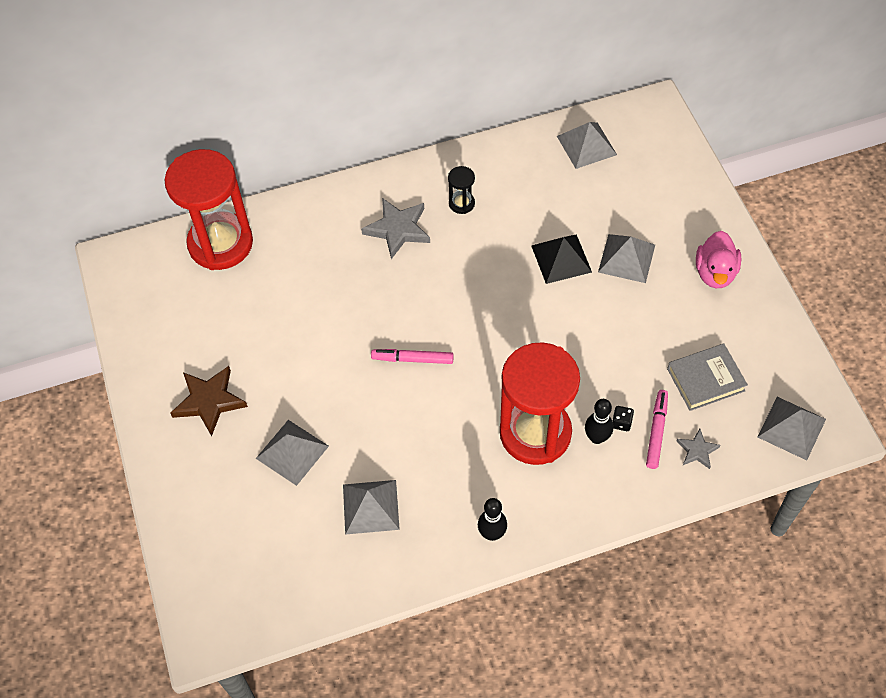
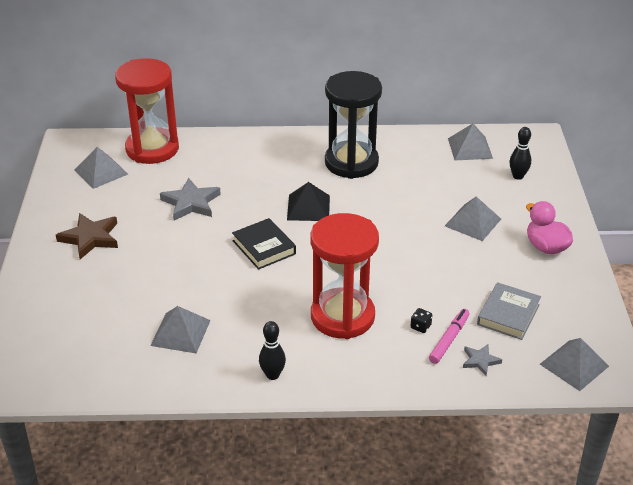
camera: 15 degrees right, 20 degrees down
grey pyramid [256,420,329,486] -> grey pyramid moved to [75,147,128,189]
grey star [361,198,430,259] -> grey star moved to [160,178,221,220]
pink marker [371,349,454,364] -> black book [232,218,296,270]
black hourglass [448,166,475,214] -> black hourglass [325,71,382,179], size x2.45
black pyramid [531,234,592,284] -> black pyramid moved to [287,182,330,221]
black bowling pin [585,399,613,444] -> black bowling pin moved to [510,127,531,180]
grey book [667,344,748,411] -> grey book turned 60 degrees counterclockwise [477,282,541,340]
pink duck [696,231,741,288] -> pink duck turned 120 degrees clockwise [526,201,573,254]

